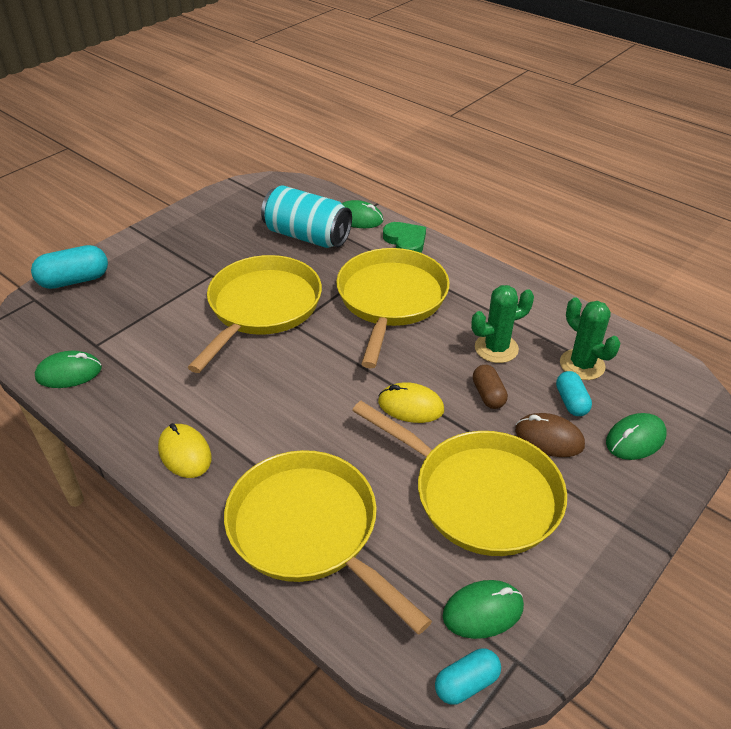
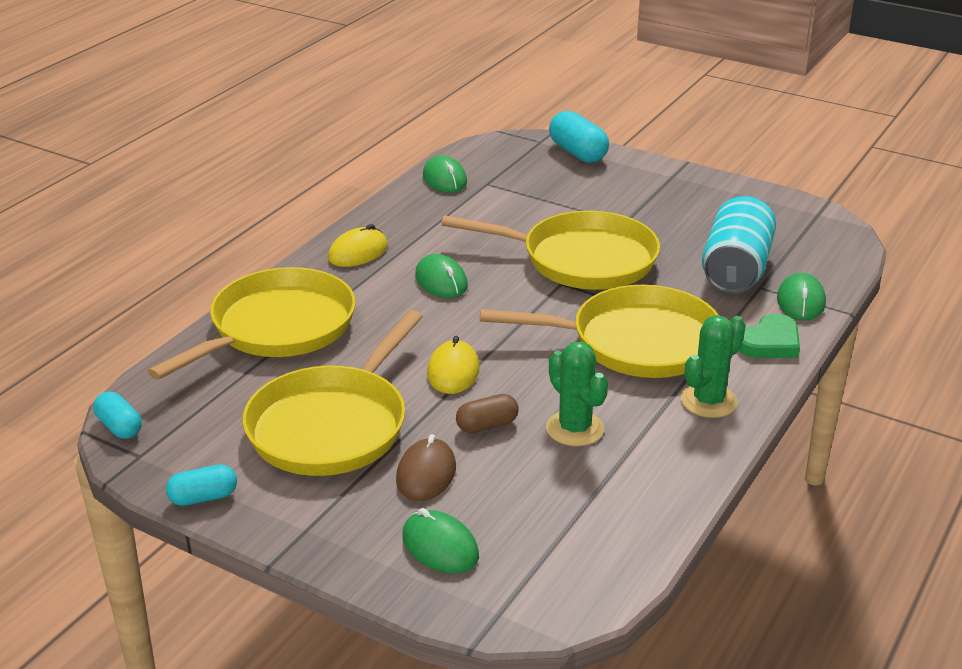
camera: 80 degrees right, 10 degrees down
green mouse [443,580,524,639] -> green mouse moved to [415,254,468,298]
turquoise capsule [556,371,592,416] -> turquoise capsule moved to [166,465,237,506]
green cactus [560,298,620,380] -> green cactus moved to [681,315,746,418]

